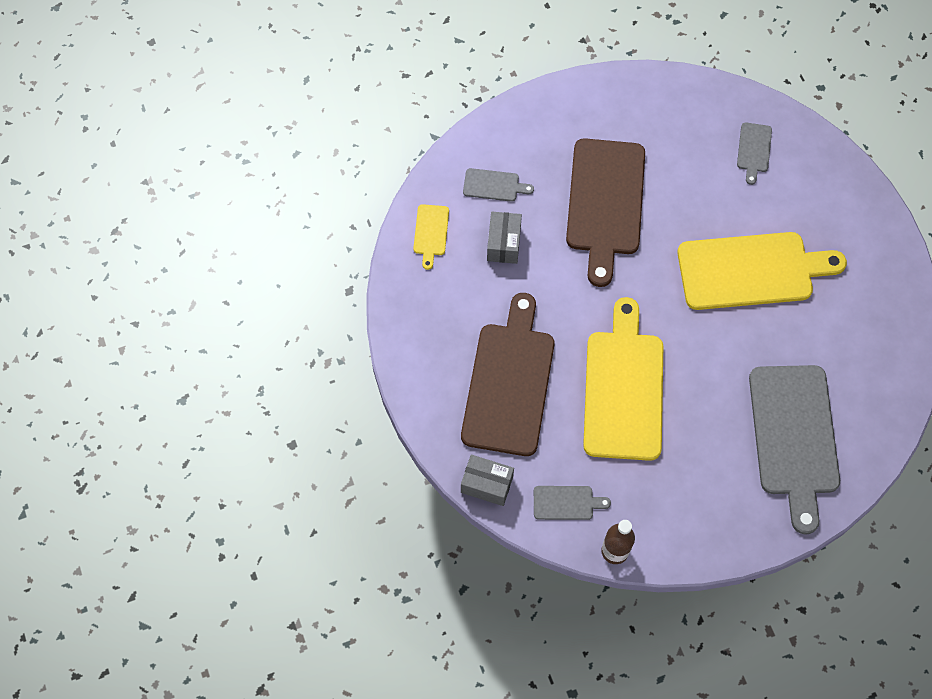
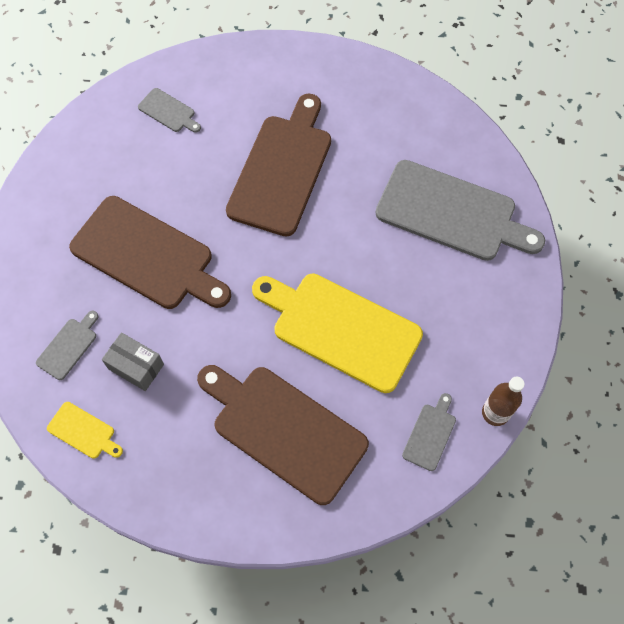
camera: 65 degrees left, 0 degrees up
grey box [461,455,514,506] -> none
yellow cutting board [677,232,847,310] -> brown cutting board [226,94,331,237]

